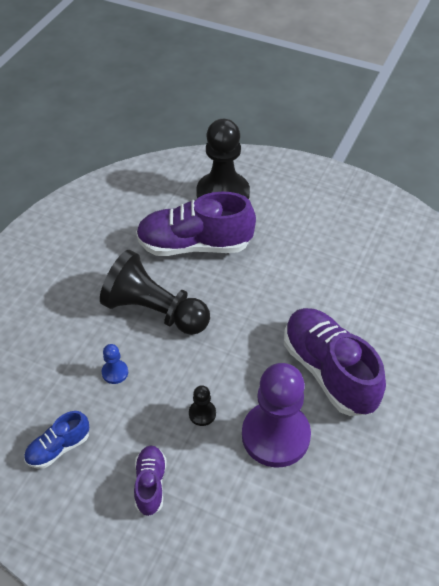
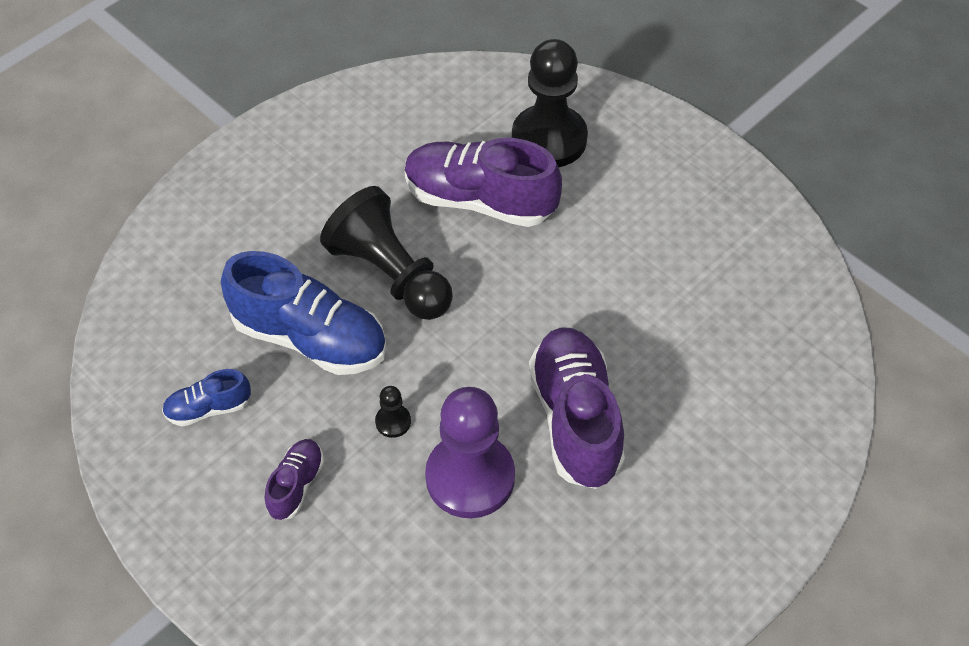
camera: 20 degrees right, 5 degrees up
blue pawn [102,344,128,384] -> blue shoe [221,251,386,375]

